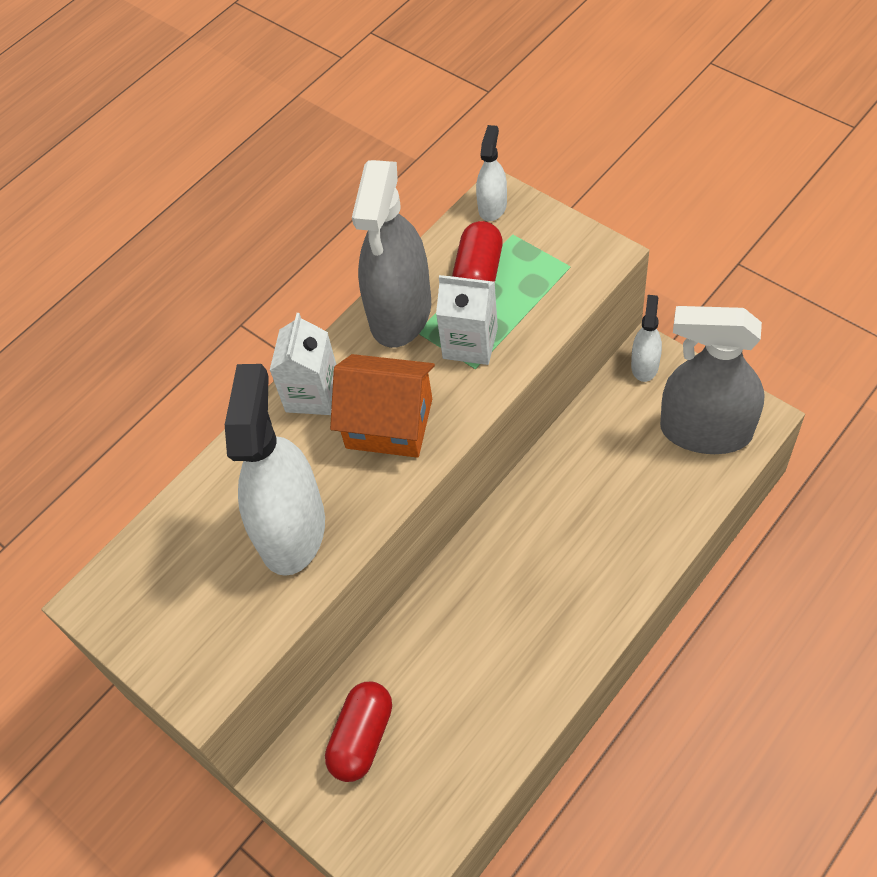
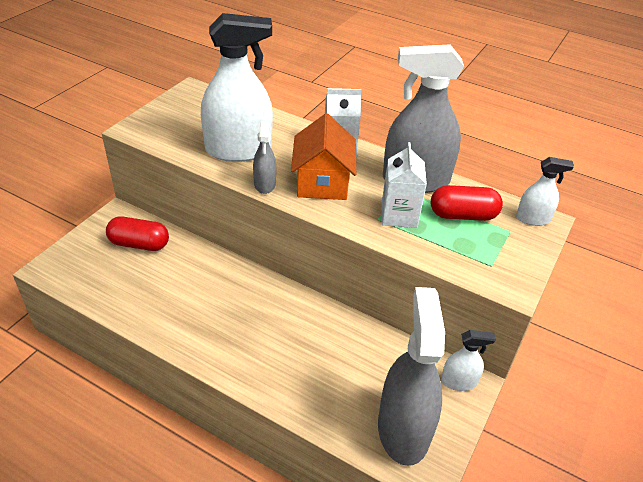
camera: 70 degrees right, 15 degrees down
none -> grey spray bottle [253,122,276,194]

